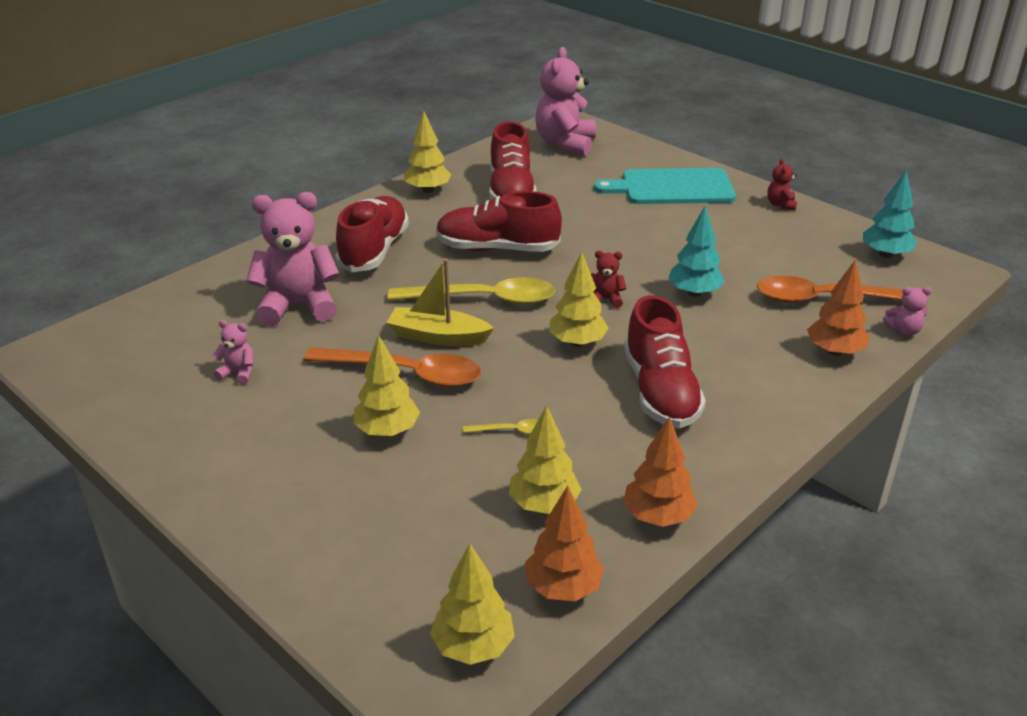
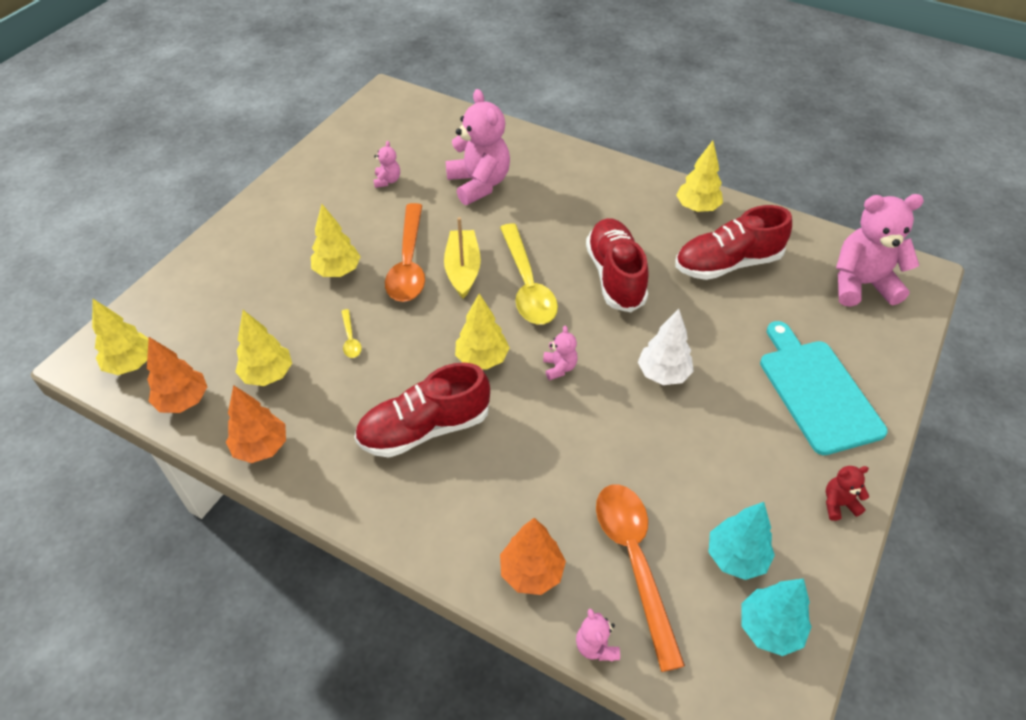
camera: 75 degrees right, 15 degrees up
red shoe [335,196,409,272] -> none
red teddy bear [591,250,627,308] -> pink teddy bear [543,326,578,380]
turquoise tree [668,206,725,297] -> turquoise tree moved to [708,502,775,580]
none -> white tree [638,309,694,385]

